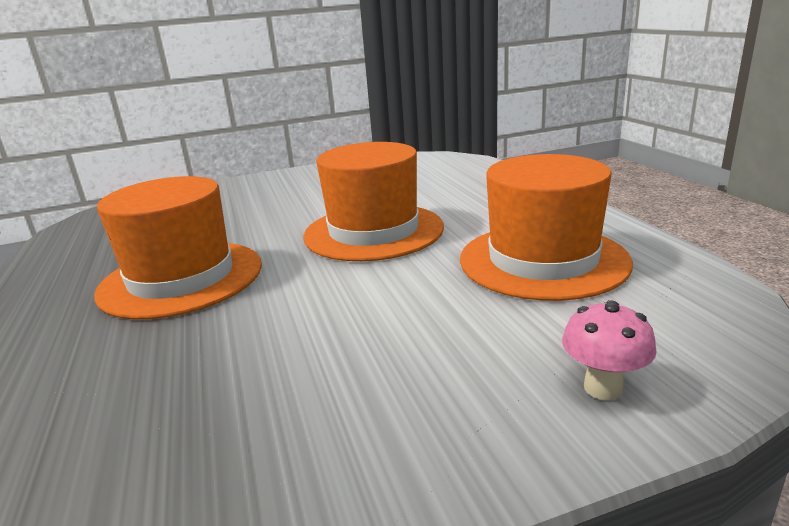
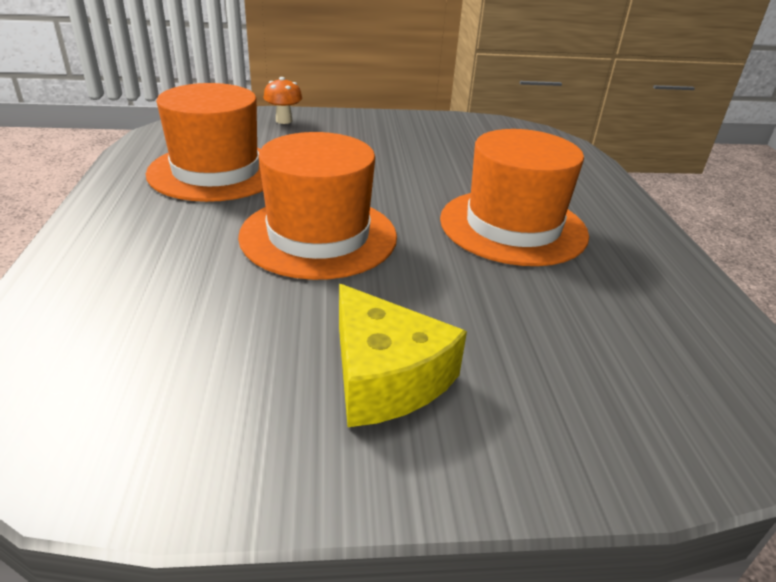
camera: 170 degrees left, 10 degrees up
pink mushroom [562,301,657,400] -> orange mushroom [263,77,302,124]
none -> yellow cheese [339,284,467,427]

